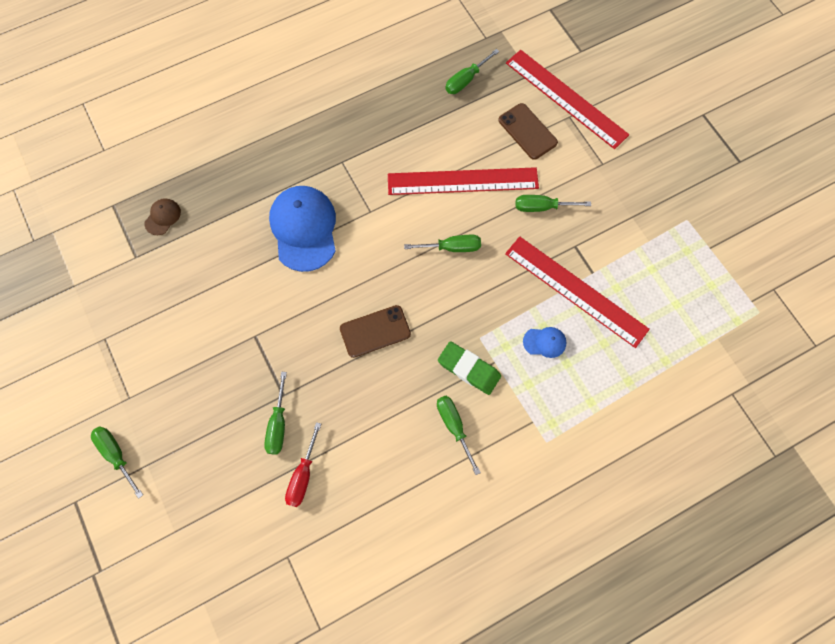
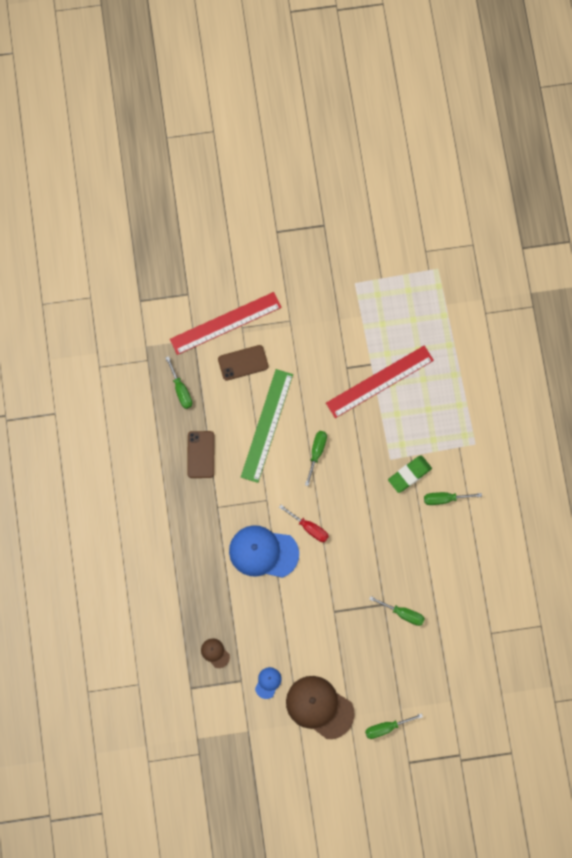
camera: 70 degrees left, 5 degrees up
red screwdriver [285,422,321,507] -> red screwdriver moved to [279,505,329,542]
brown phone [340,305,411,358] -> brown phone moved to [187,431,214,478]
red ruler [388,167,539,195] -> green ruler [241,369,293,483]
green screwdriver [516,195,591,212] -> none
blue cap [523,327,567,358] -> blue cap moved to [255,667,281,699]
none -> brown cap [286,676,355,739]

